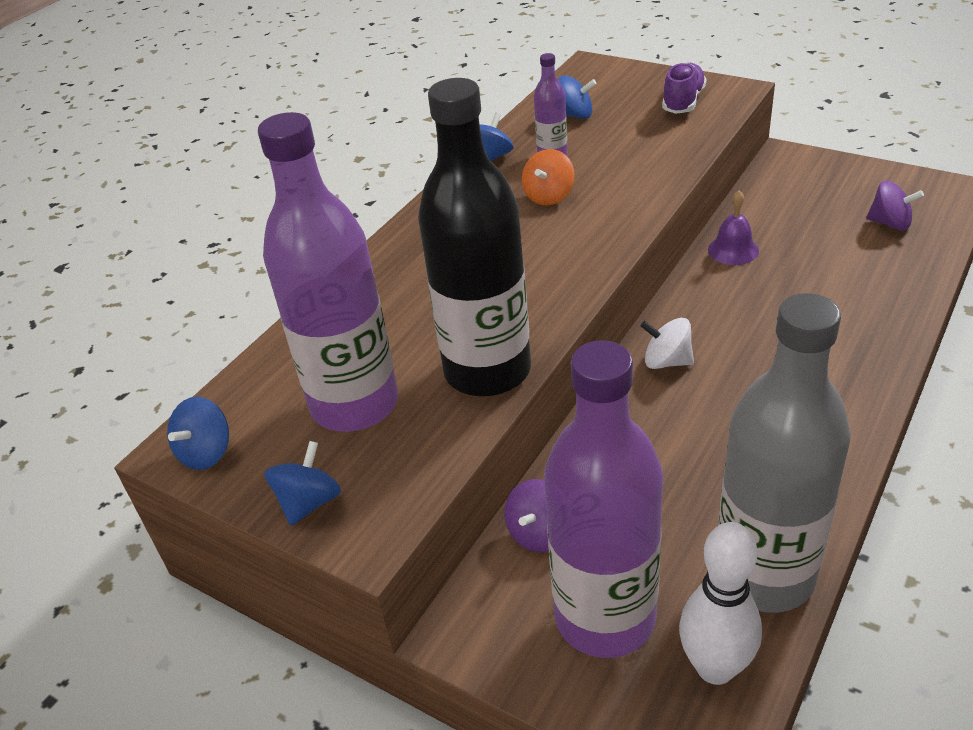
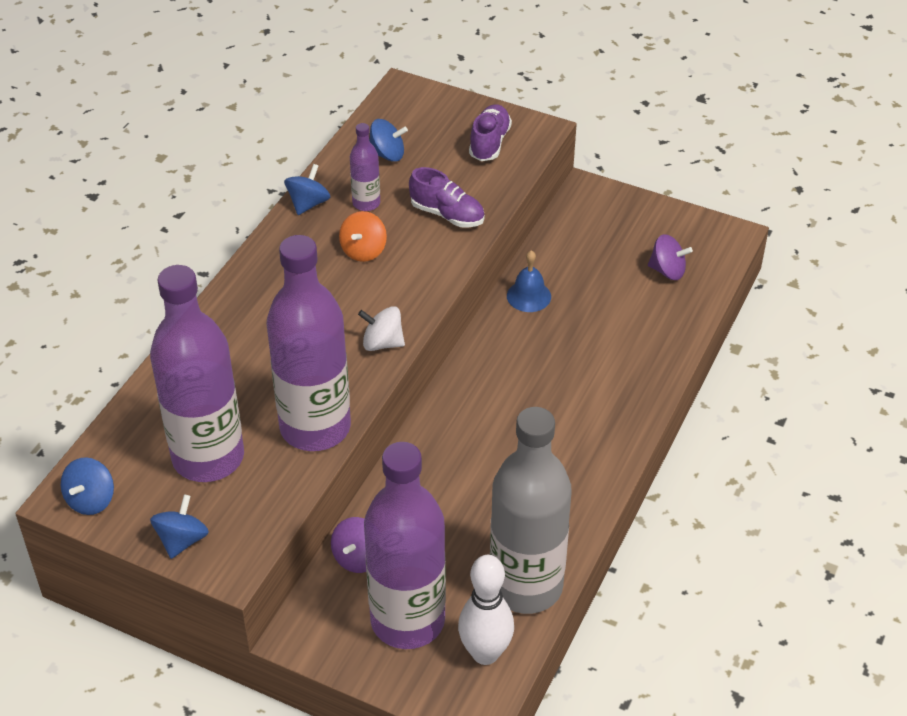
camera: 10 degrees left, 5 degrees up
black bottle [418,78,531,396] -> purple bottle [267,235,351,451]
white spinning top [641,318,694,369] -> white spinning top moved to [358,306,405,351]
purple bell [708,190,759,265] -> blue bell [507,250,551,312]
none -> purple shoe [409,167,485,228]

